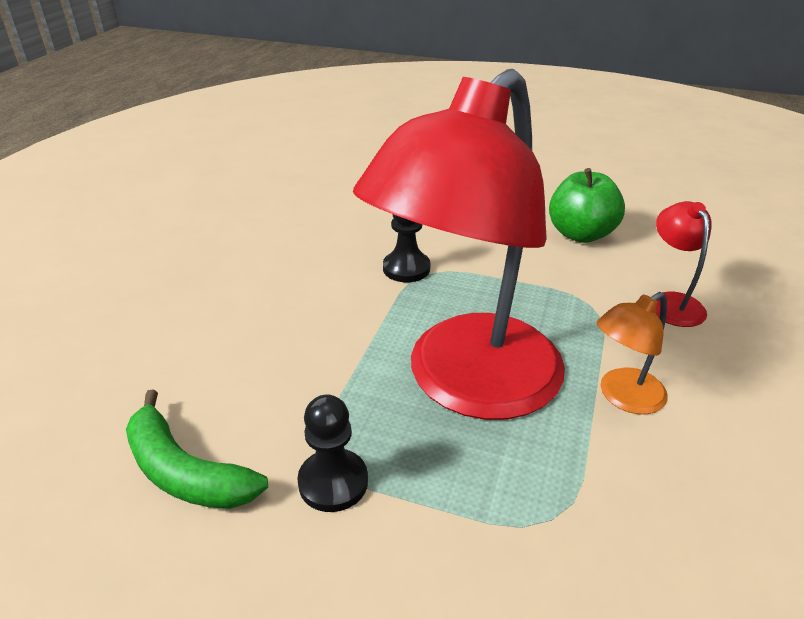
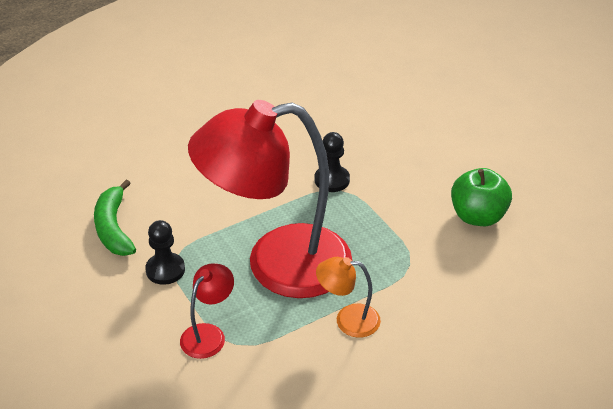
camera: 40 degrees right, 5 degrees up
red lamp [654,201,712,327] -> red lamp moved to [180,264,234,359]

